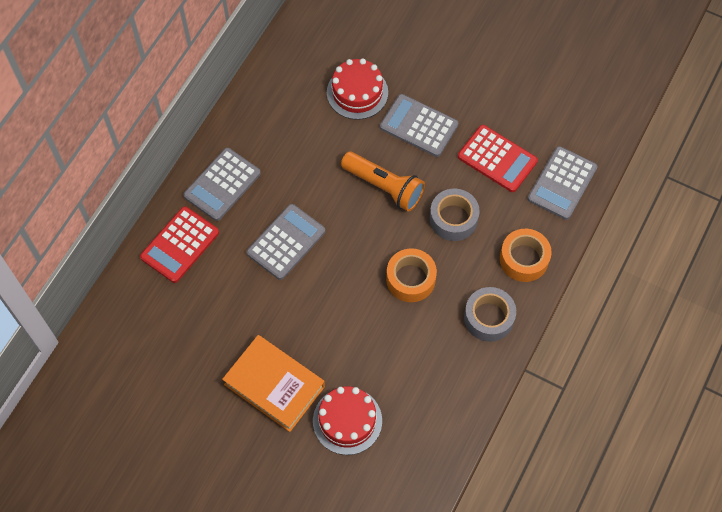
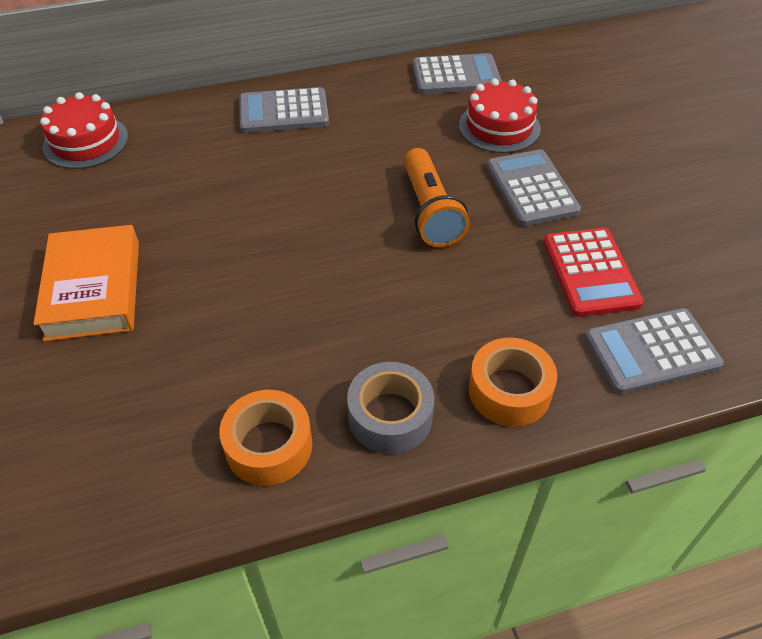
camera: 45 degrees right, 15 degrees down
red calculator [140,206,219,283] -> none
grey calculator [247,204,325,280] -> grey calculator moved to [412,53,502,94]
red cake [313,386,382,455] -> red cake moved to [40,92,128,169]
orange tape [386,248,437,302] -> orange tape moved to [220,390,312,486]
grey tape [430,189,480,241] -> none

